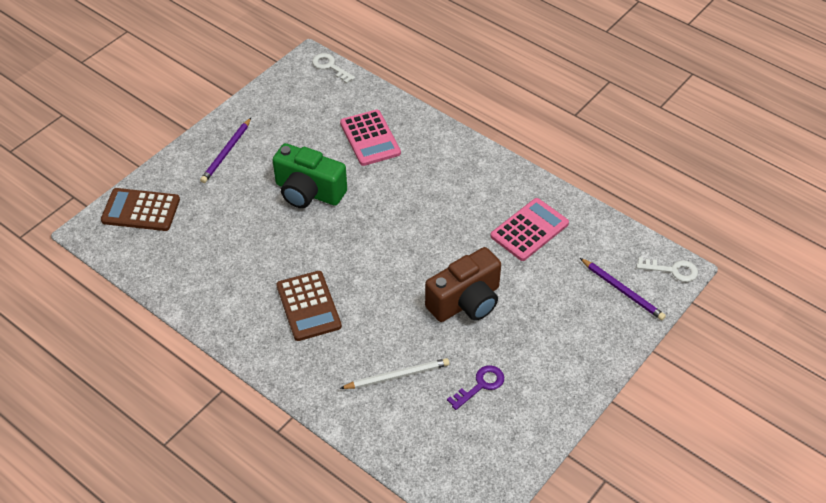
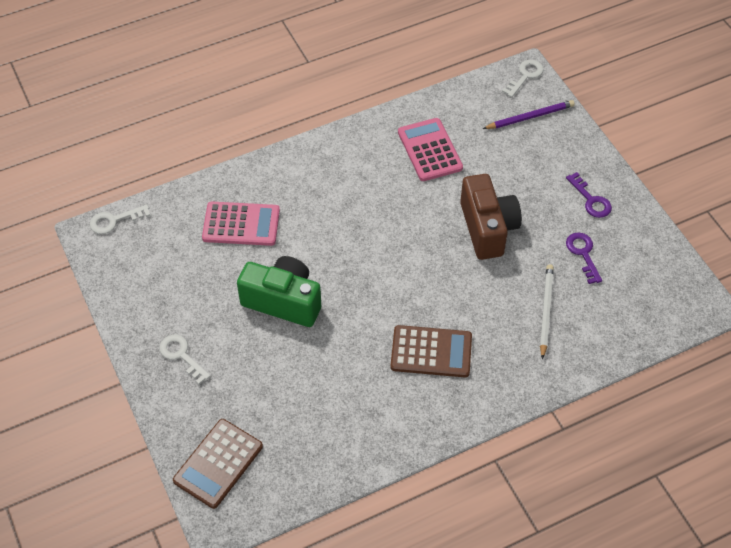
camera: 65 degrees left, 5 degrees up
purple pencil [200,118,251,183] -> white key [159,335,211,384]
green camera [273,143,347,208] -> green camera turned 120 degrees counterclockwise [237,256,321,327]
none -> purple key [566,172,612,218]

